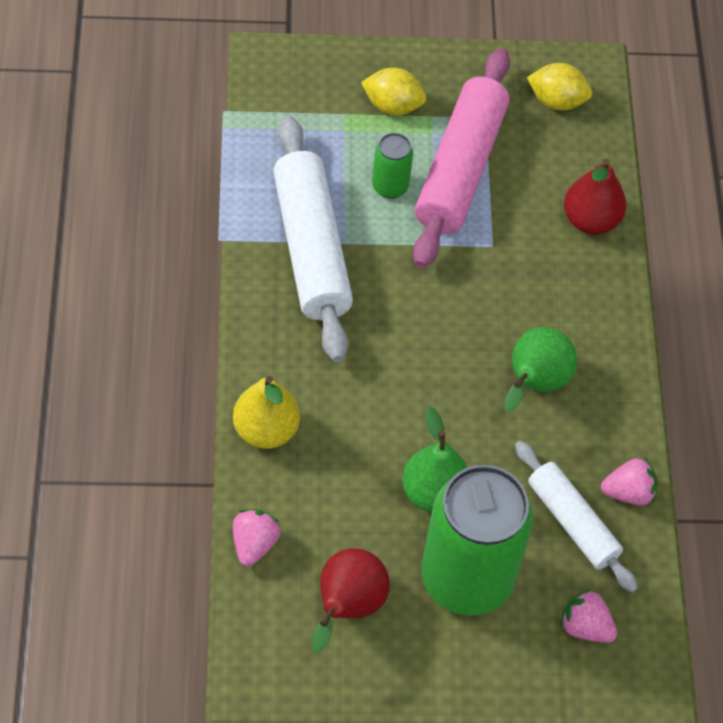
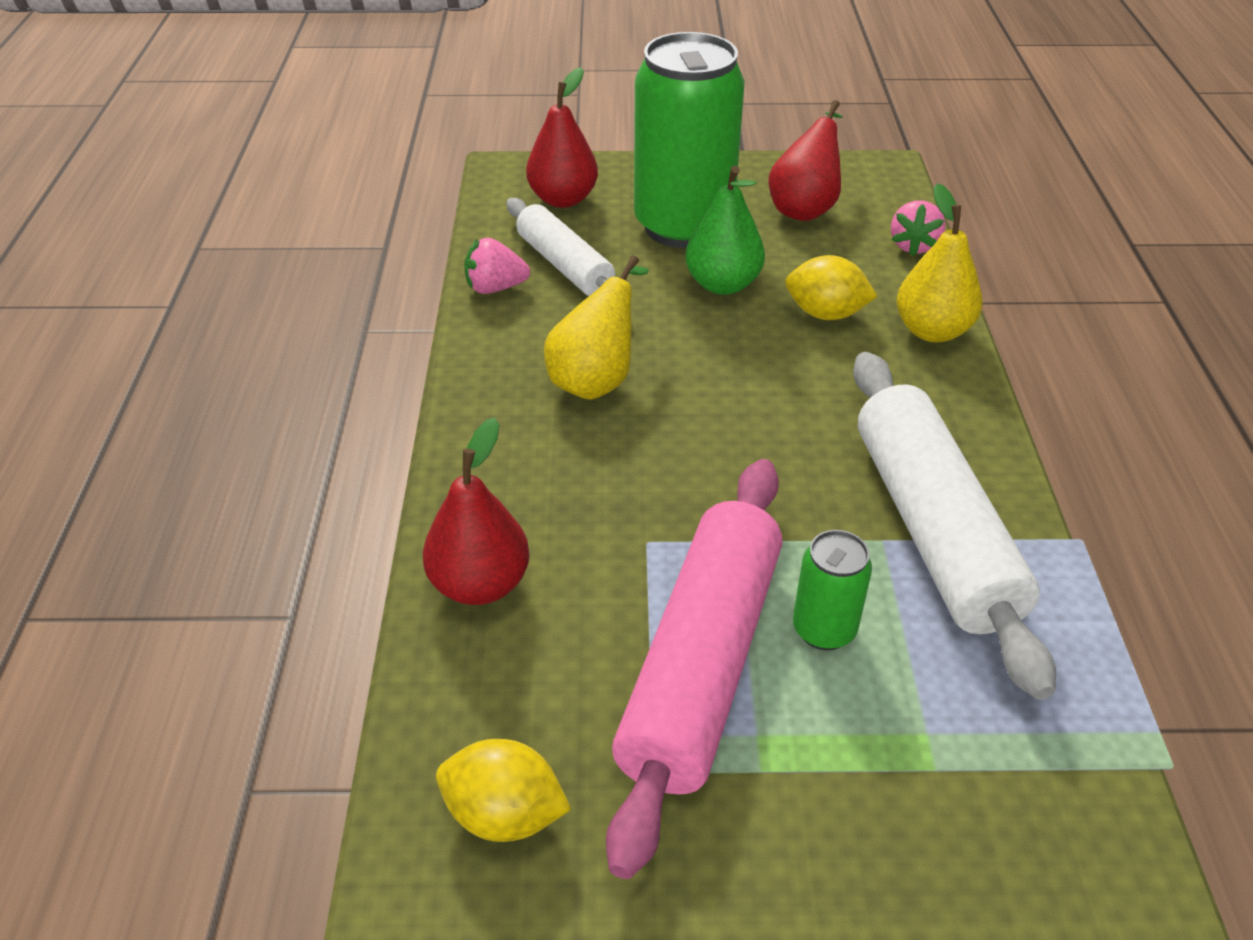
camera: 175 degrees left, 15 degrees down
yellow lemon [361,67,427,115] -> yellow lemon moved to [785,255,877,320]
green pear [504,327,577,413] -> yellow pear [544,255,649,400]
pink strawberry [560,589,617,643] -> red pear [526,67,598,208]

